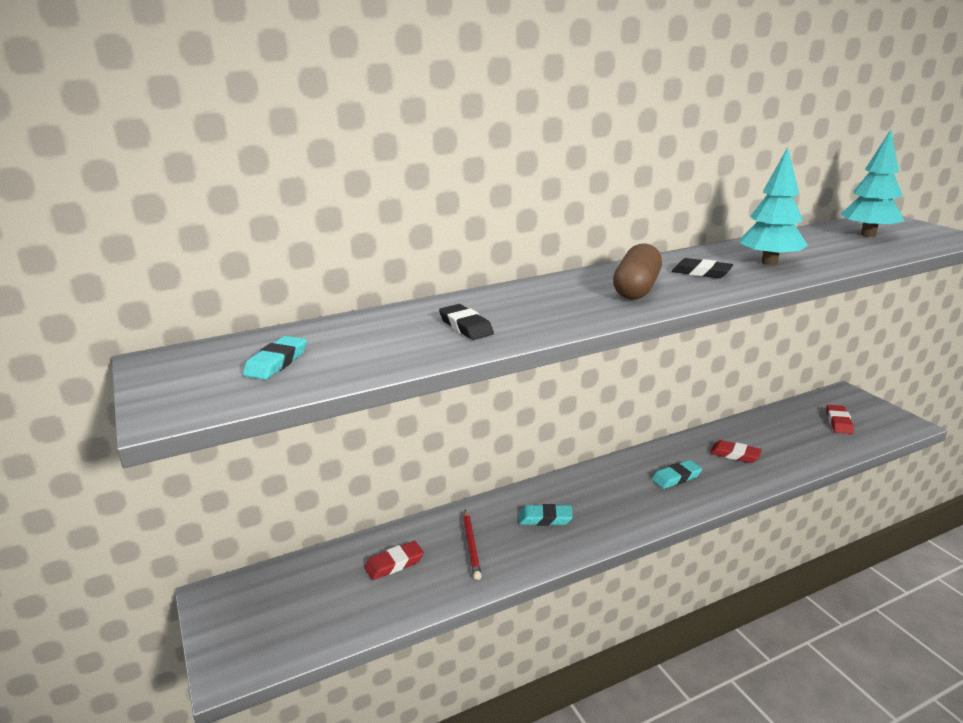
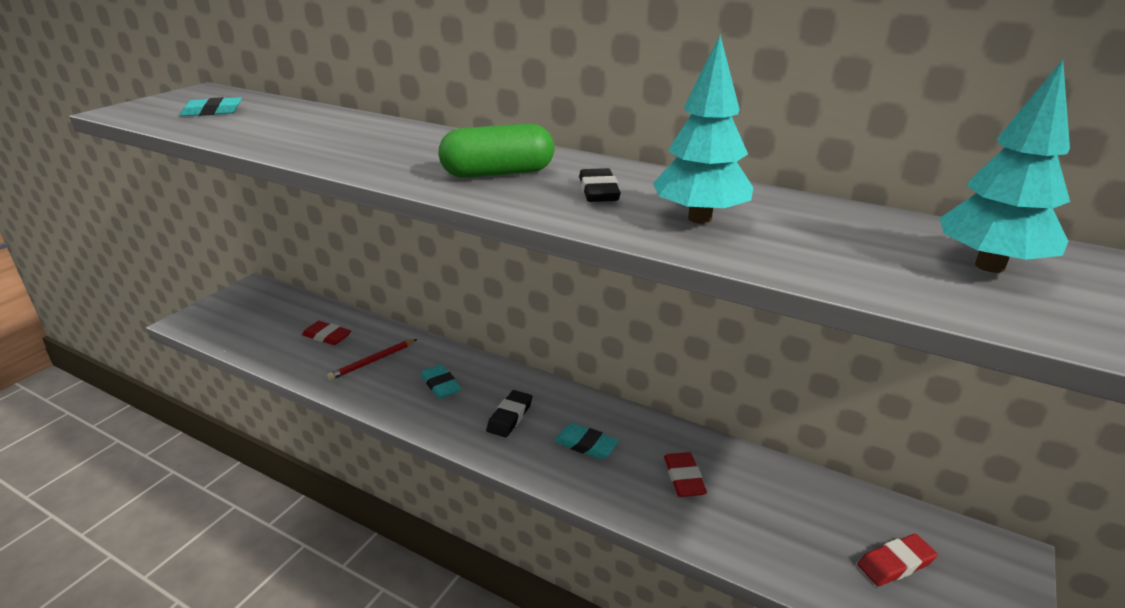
camera: 55 degrees right, 5 degrees up
black eraser [439,304,494,340] -> black eraser moved to [486,390,532,437]
brown capsule [613,243,662,300] -> green capsule [439,123,554,178]

